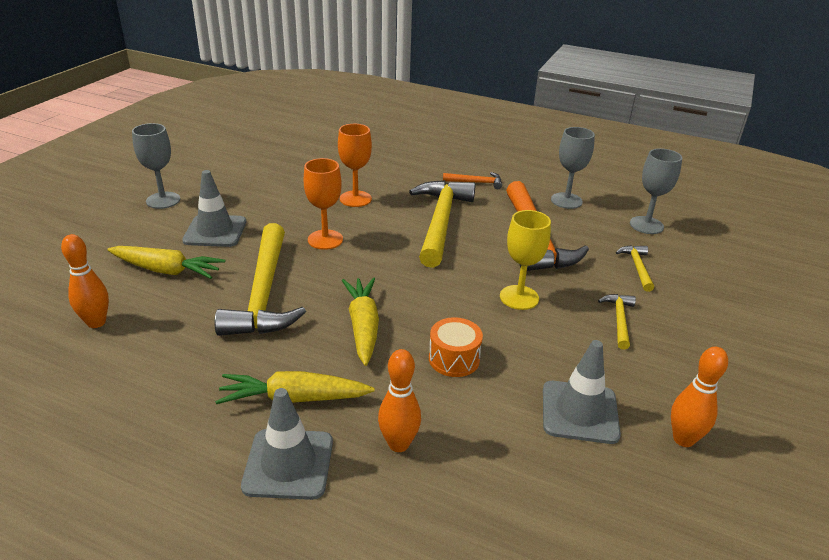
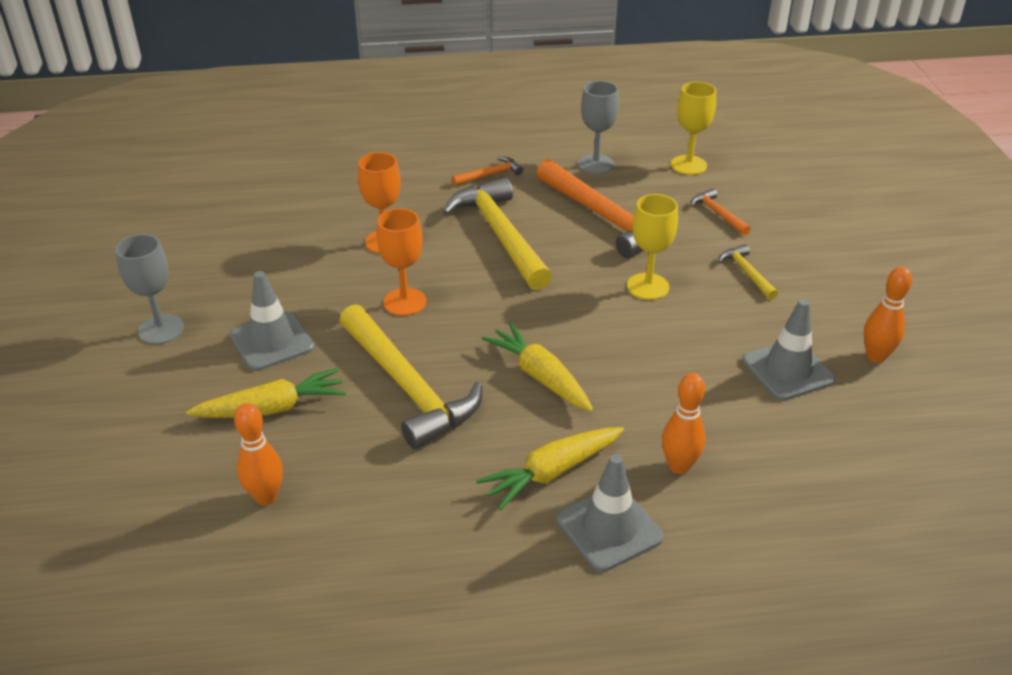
camera: 30 degrees left, 5 degrees up
orange drum [429,317,483,377] -> none
yellow hammer [616,245,654,292] -> orange hammer [690,188,751,236]
grey goblet [630,148,682,234] -> yellow goblet [671,82,716,175]

